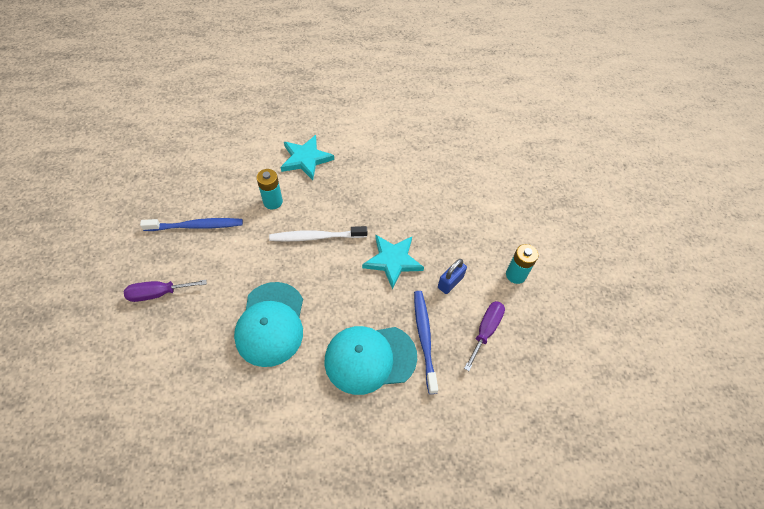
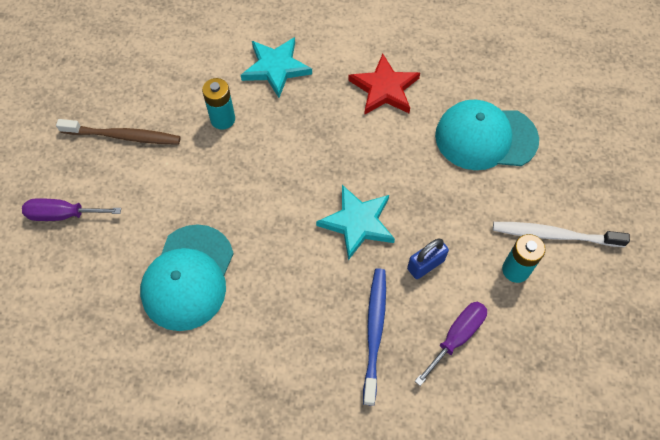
camera: 15 degrees right, 5 degrees up
blue toothbrush [140,218,243,231] -> brown toothbrush [56,119,181,145]
white toothbrush [269,226,367,242] -> white toothbrush moved to [493,222,630,247]
turquoise cap [324,326,417,395] -> turquoise cap moved to [435,99,539,170]
none -> red star [348,54,420,115]

